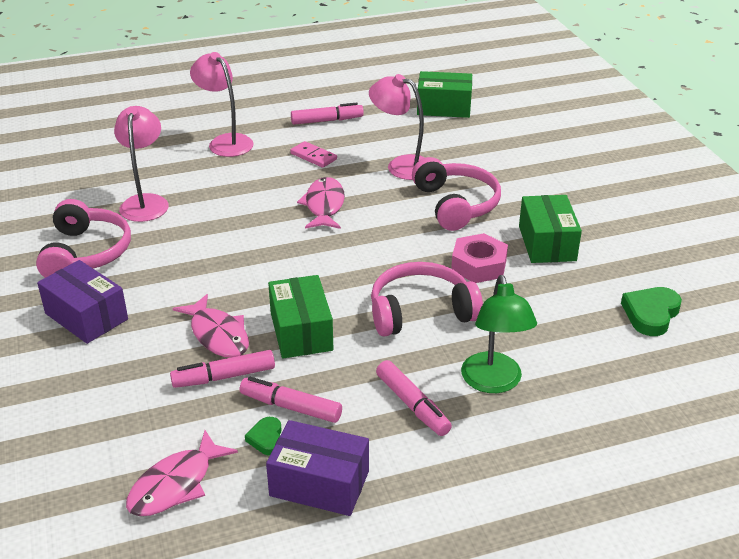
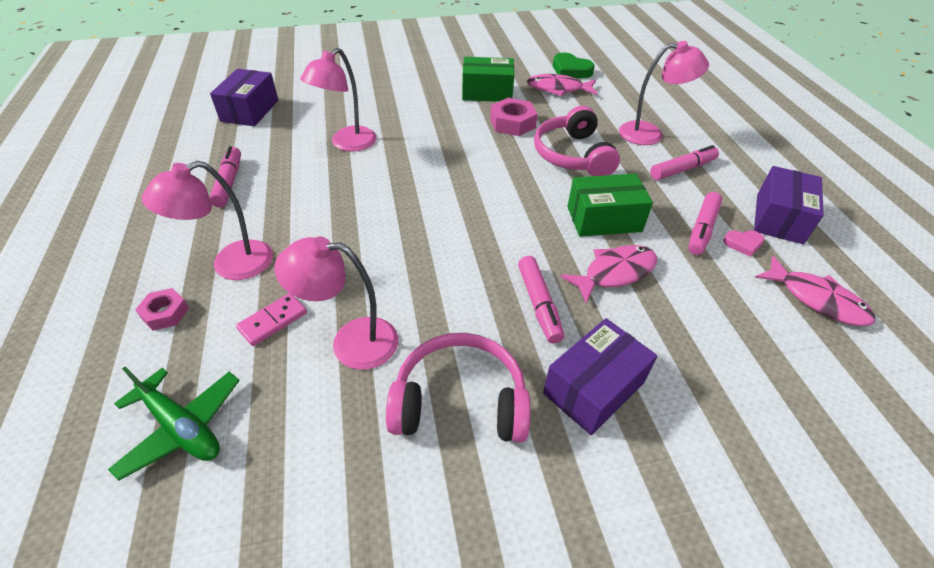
camera: 85 degrees left, 10 degrees up
pink marker [170,350,275,388] -> pink marker moved to [518,256,564,343]
green heart [245,417,282,455] -> pink heart [723,230,764,257]
pink domino [290,141,337,168] -> pink domino moved to [236,293,307,346]
pink fish [297,177,345,229] -> pink fish moved to [527,74,597,96]
pink headphones [412,157,501,231] -> none
green box [417,71,472,118] -> purple box [210,69,278,126]
green lamp [461,275,537,393] -> pink lamp [619,41,709,145]
none -> green plane [108,367,240,481]
none -> pink nut [135,288,189,331]

